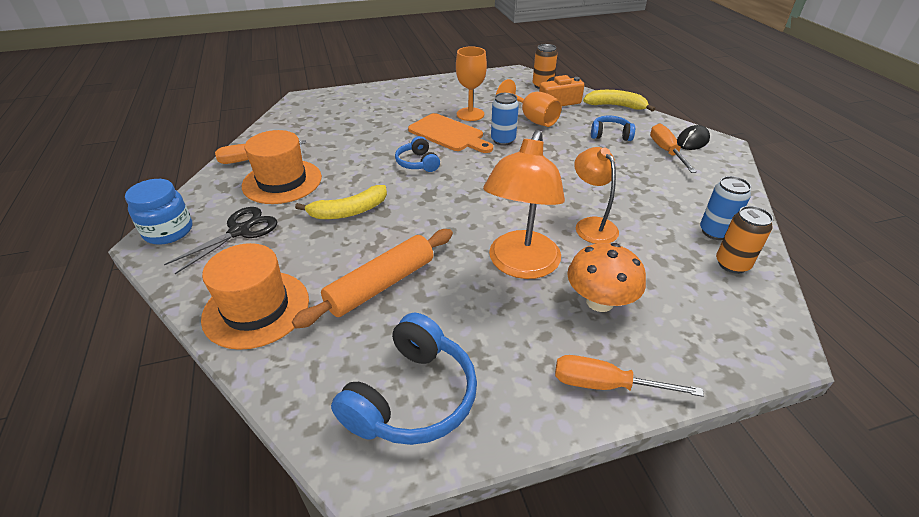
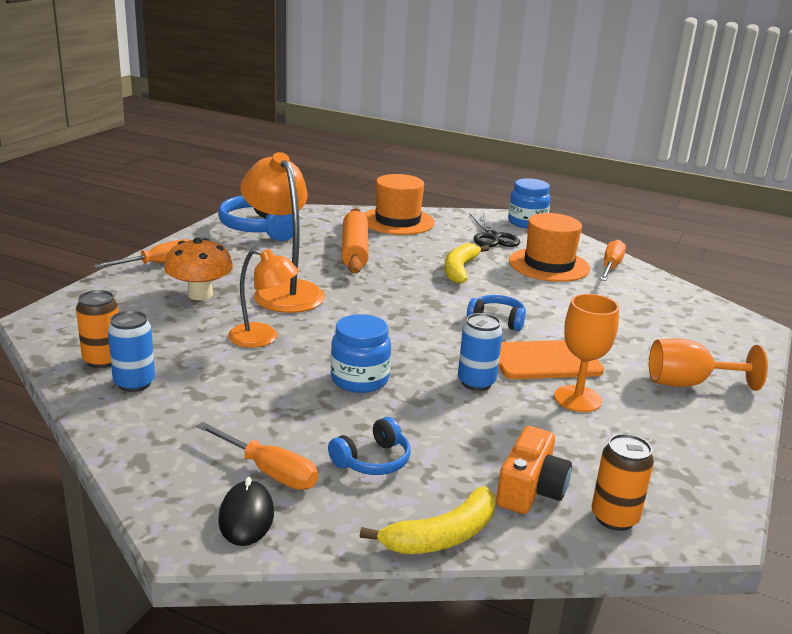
camera: 130 degrees right, 15 degrees down
orange goblet [496,79,562,127] -> orange goblet moved to [649,338,768,391]
none -> blue jar [331,314,391,393]

